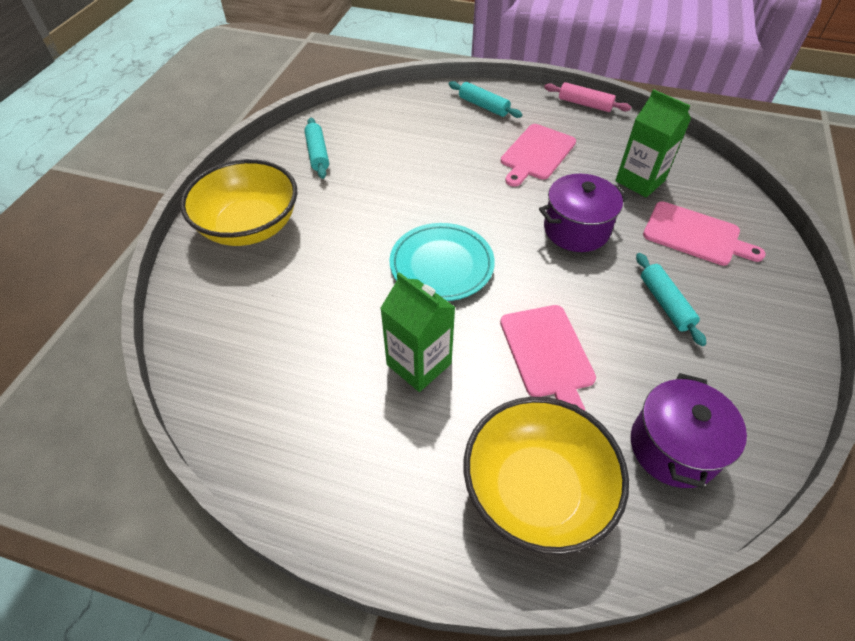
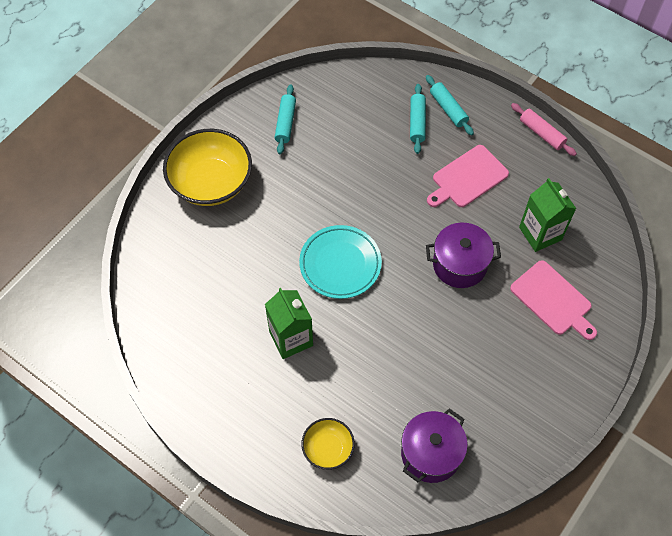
camera: 20 degrees right, 10 degrees up
yellow bowl [464,397,629,555] -> yellow bowl [301,418,355,470], size x0.53
pink cutting board [500,305,596,411] -> none
turquoise rolling pin [636,253,707,346] -> turquoise rolling pin moved to [410,84,426,154]

